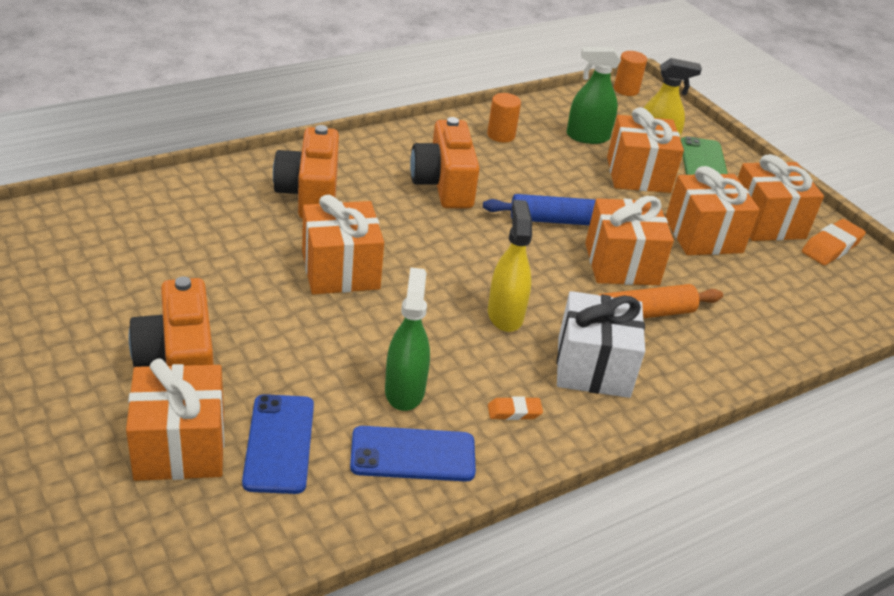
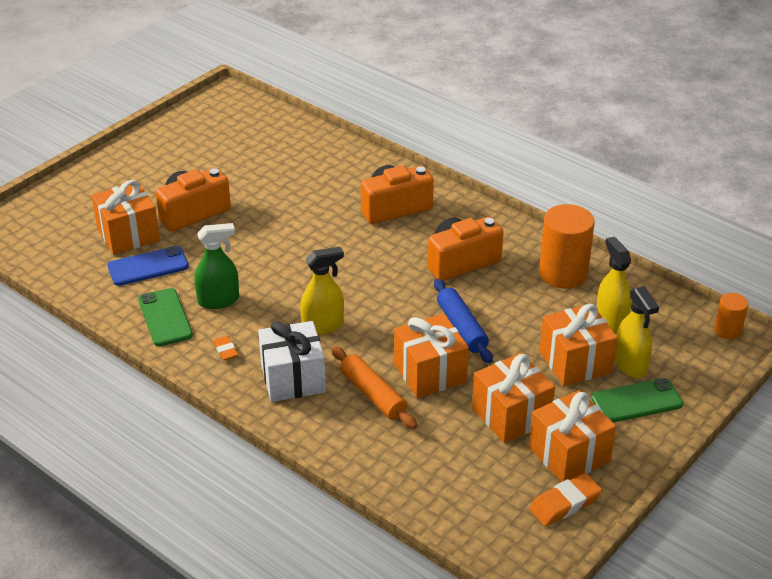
camera: 75 degrees right, 0 degrees up
orange gift [302,195,384,294] -> none
blue phone [350,426,476,482] -> green phone [138,288,193,346]
orange cylinder [487,93,521,143] -> orange cylinder [539,204,595,289], size x1.88
green spray bottle [567,47,621,144] -> yellow spray bottle [597,237,631,334]
orange eraser [802,219,866,265] -> orange eraser turned 60 degrees counterclockwise [529,473,602,526]

